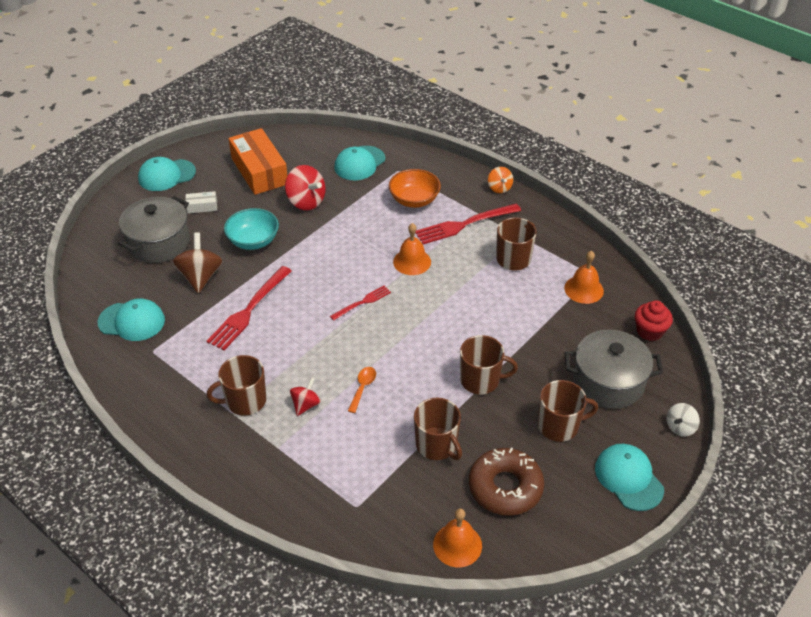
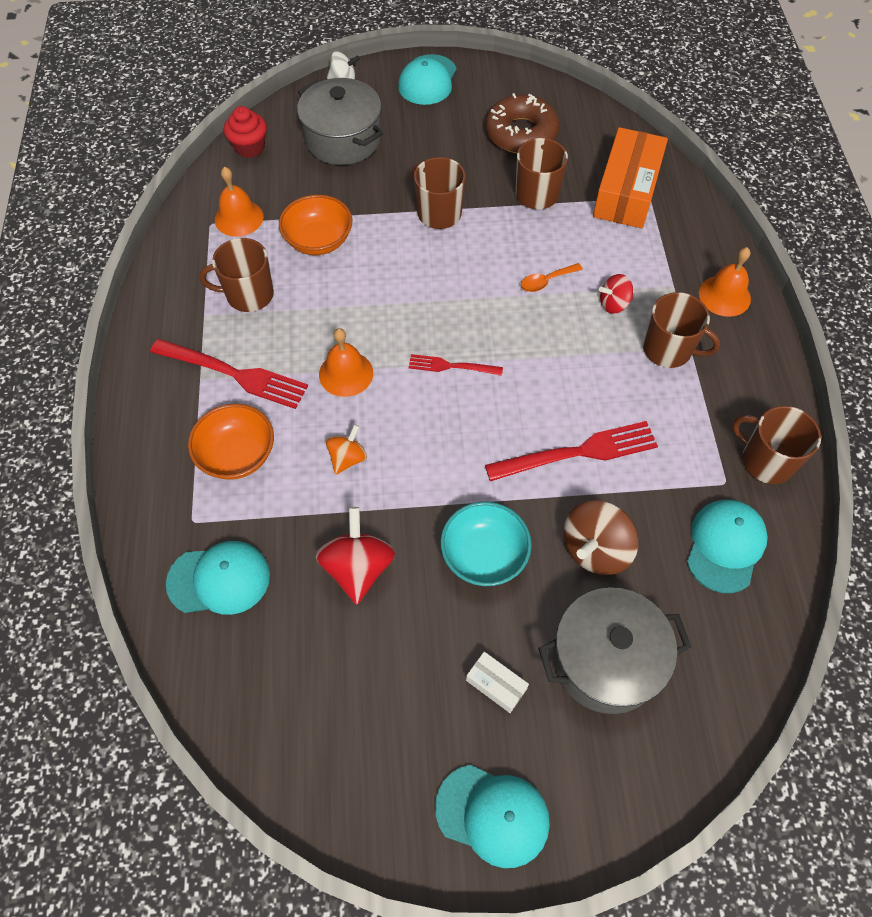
camera: 135 degrees left, 15 degrees up
turquoise cap [97,298,165,341] -> turquoise cap turned 60 degrees clockwise [687,500,768,593]
orange box [228,128,287,195] -> orange box moved to [593,127,668,228]
orange bell [433,508,482,567] -> orange bell moved to [699,247,751,317]
orange spinning top [488,167,513,193] -> orange spinning top moved to [326,424,367,475]
brown mug [538,380,598,442] -> brown mug moved to [732,406,821,484]
none -> orange bowl [279,195,353,255]

